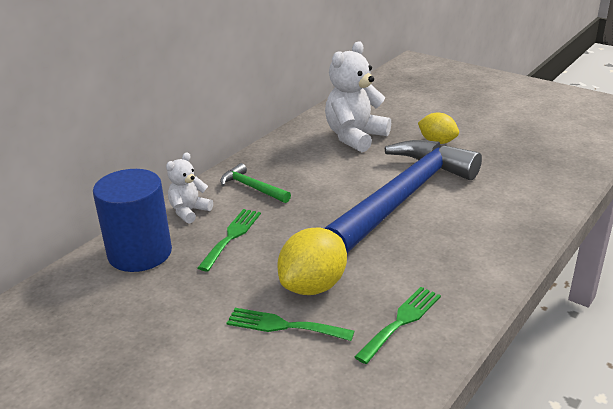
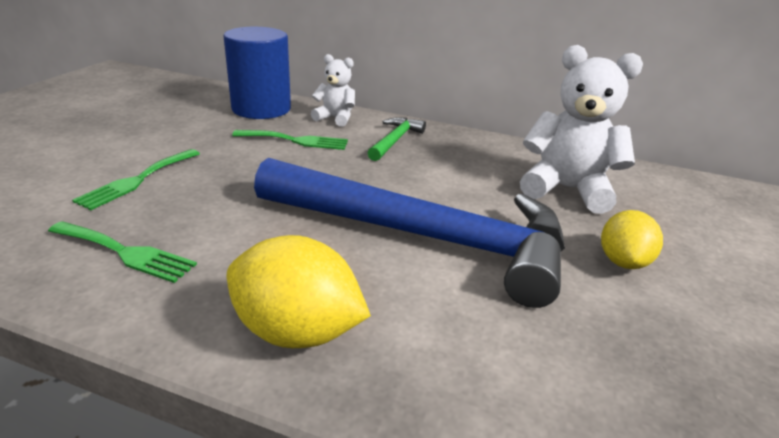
camera: 70 degrees right, 0 degrees up
green fork [227,308,354,341] -> green fork turned 150 degrees counterclockwise [72,149,200,210]
yellow lemon [277,228,347,295] -> yellow lemon moved to [227,235,371,348]

